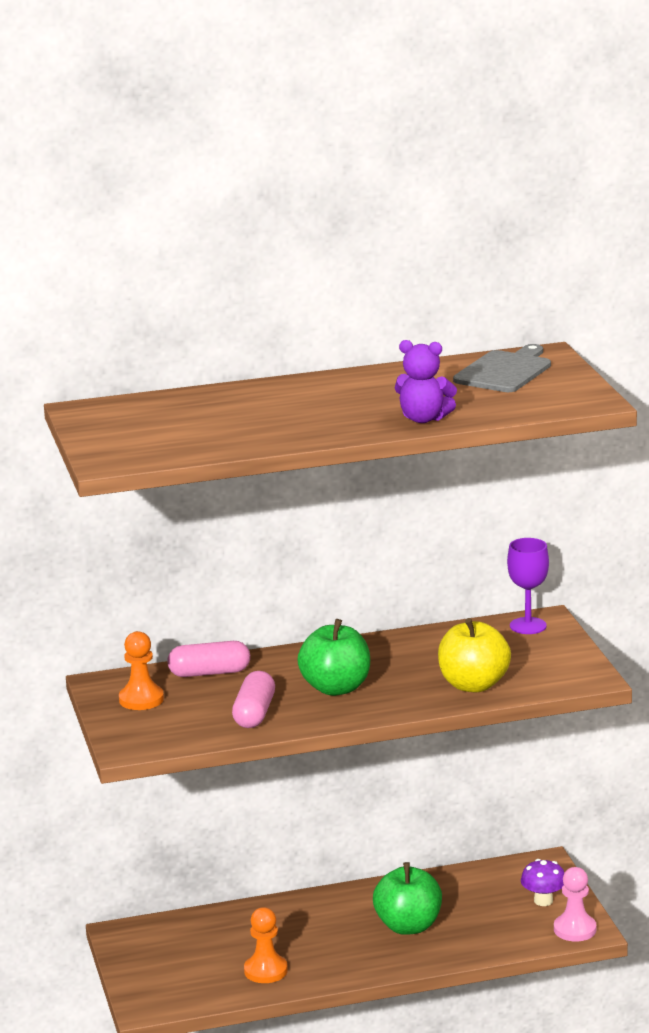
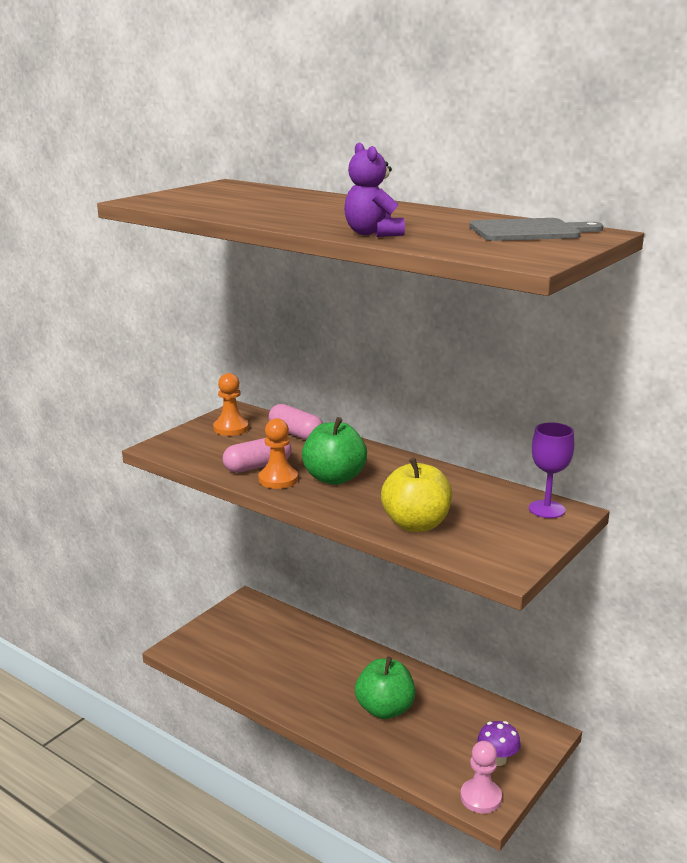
camera: 50 degrees right, 0 degrees up
orange pawn [244,907,288,983] -> orange pawn moved to [258,418,298,489]

